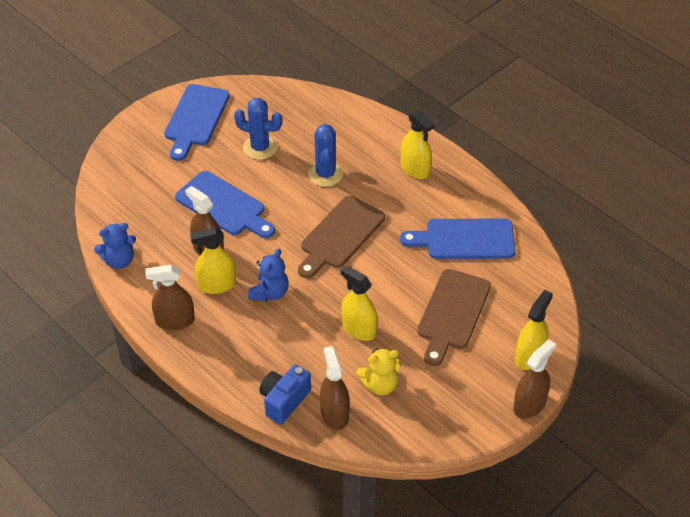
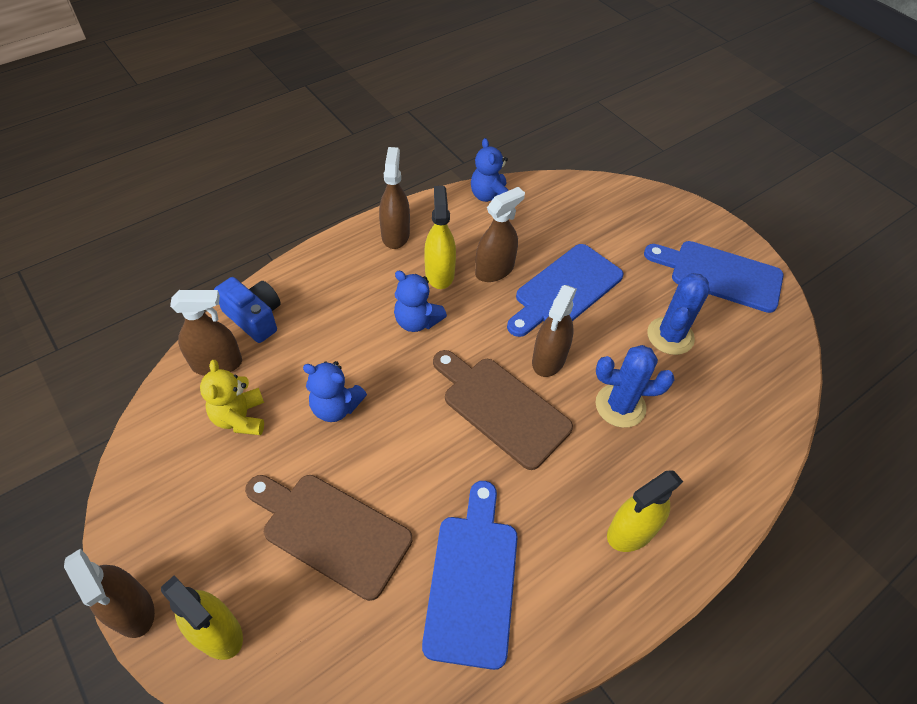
camera: 95 degrees right, 5 degrees up
yellow spray bottle [341,265,377,341] -> blue teddy bear [303,361,367,422]
none -> brown spray bottle [532,285,577,377]

